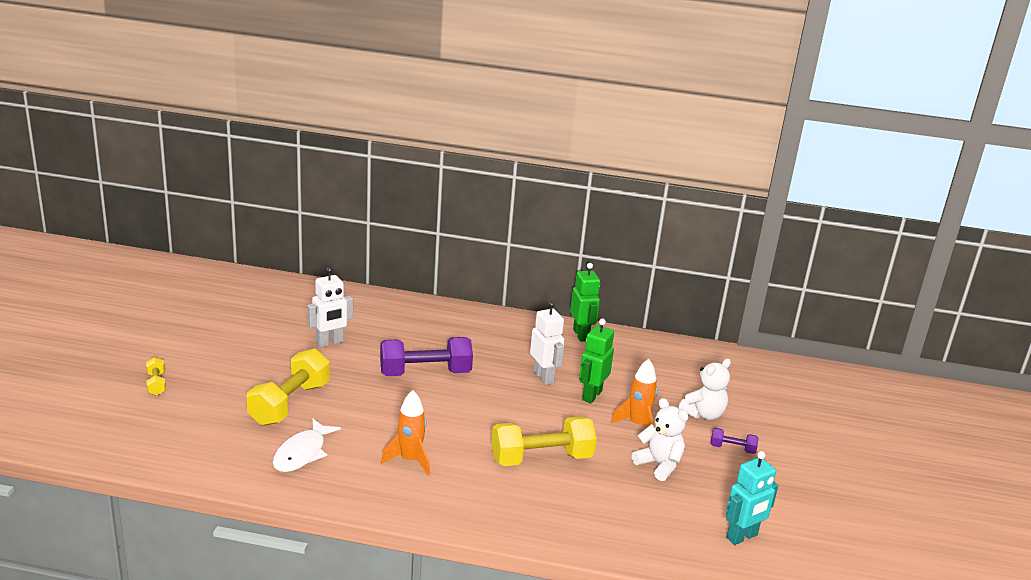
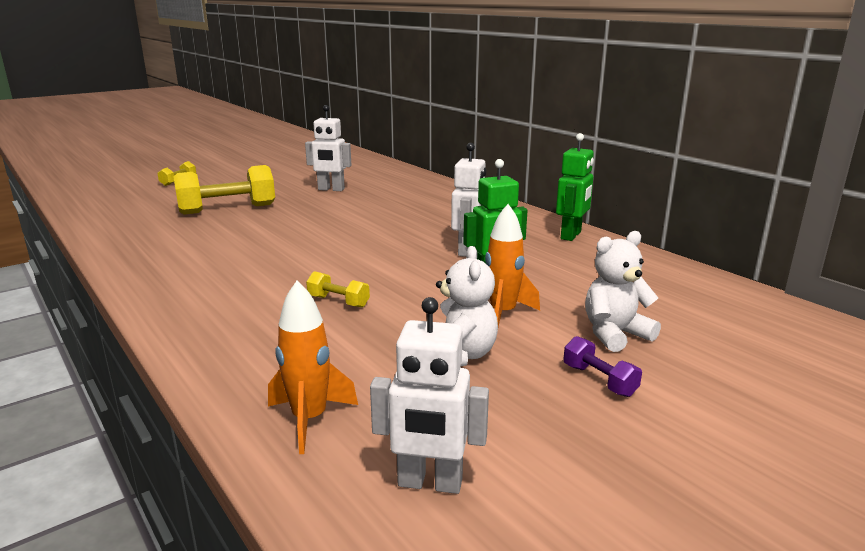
camera: 45 degrees right, 5 degrees down
white fish [273,418,341,472] -> none
purple dumbbell [380,337,473,376] -> none
orange rocket [381,390,430,475] -> orange rocket moved to [268,281,358,454]
yellow dumbbell [491,416,597,466] -> yellow dumbbell [306,271,370,308], size x0.47
white teddy bear [678,359,731,420] -> white teddy bear turned 150 degrees clockwise [585,231,661,352]
turquoise robot [726,451,778,545] -> white robot [370,297,489,494]

